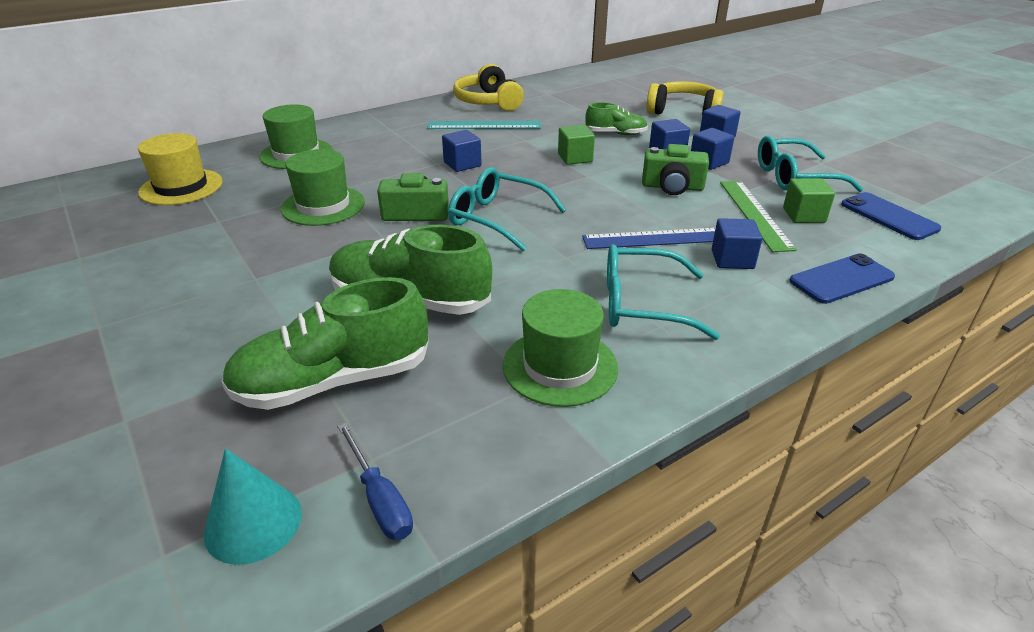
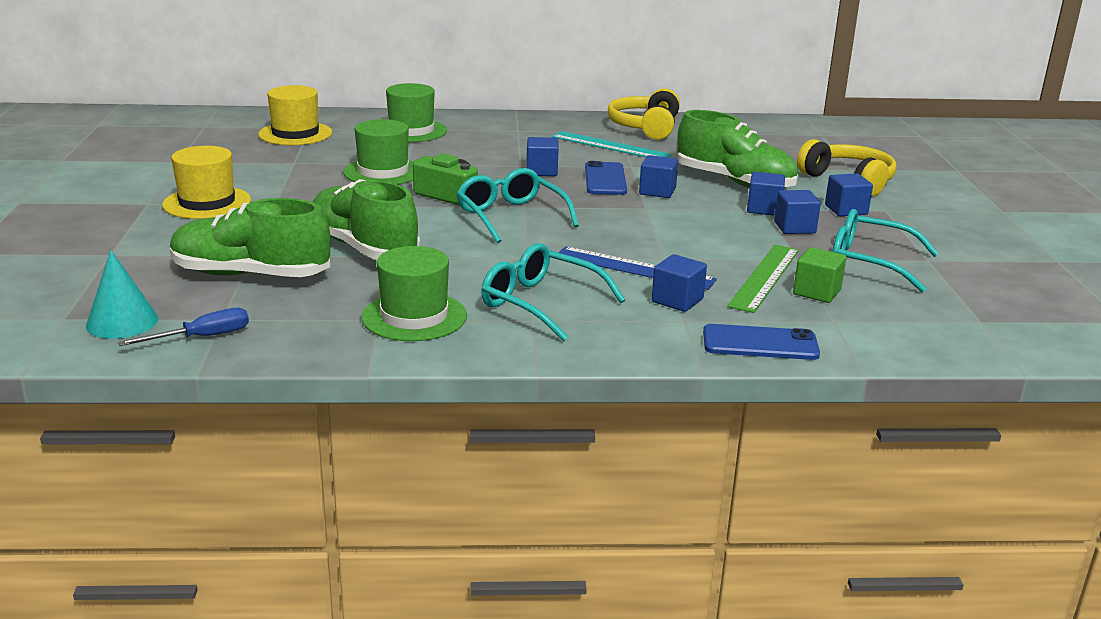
camera: 30 degrees right, 10 degrees down
blue screwdriver [337,422,413,540] -> blue screwdriver turned 120 degrees counterclockwise [118,308,249,346]
green cube [558,125,595,165] -> blue cube [639,155,678,198]
green shoe [585,102,648,135] -> green shoe [677,110,798,188], size x1.83
green camera [642,144,709,195] -> none
blue phone [841,192,941,240] -> blue phone moved to [585,161,627,195]
none -> yellow hat [162,146,251,219]

